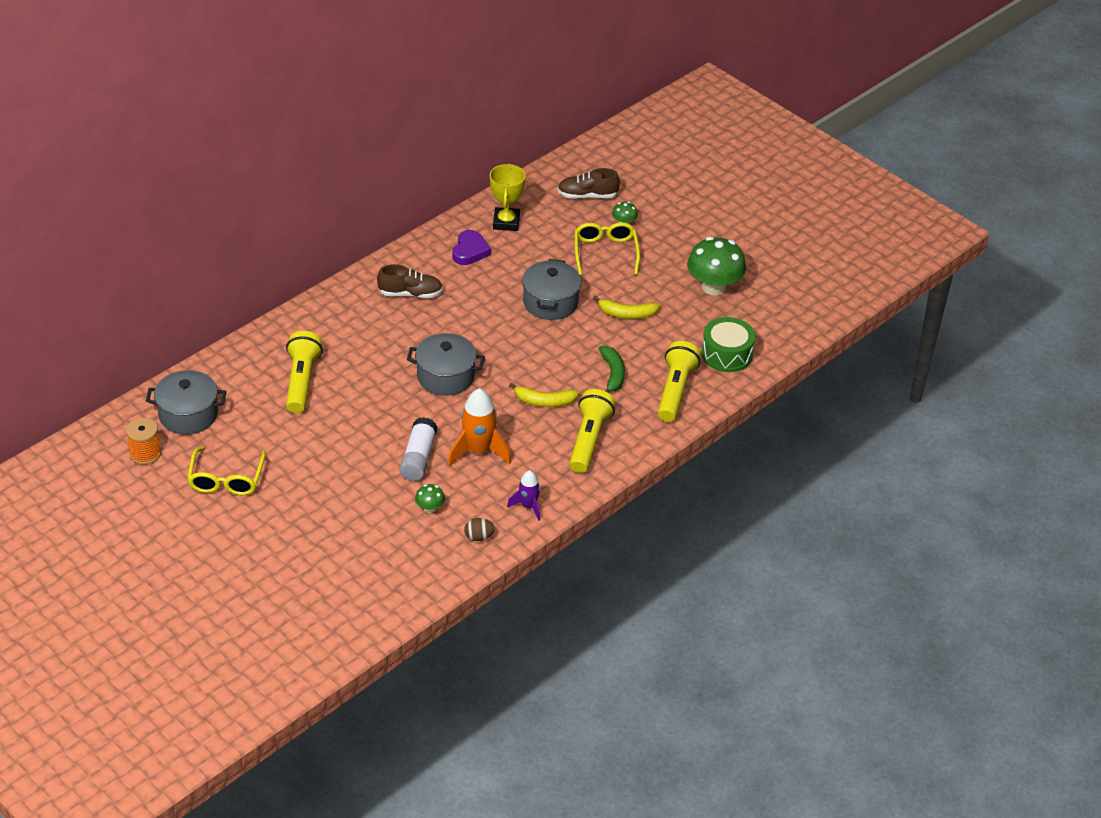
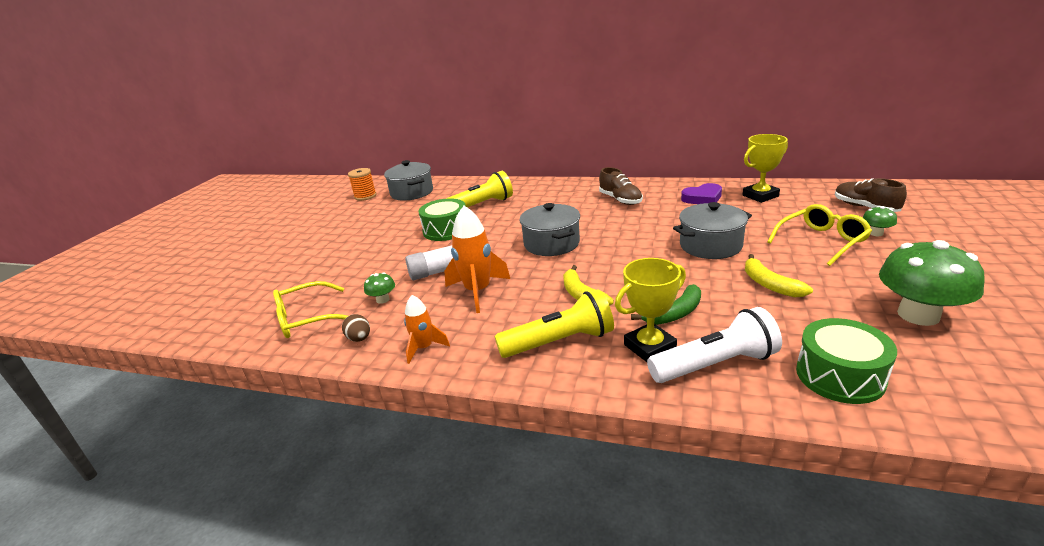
camera: 65 degrees right, 15 degrees down
yellow glasses [187,446,266,495] -> yellow glasses moved to [273,281,348,338]
purple rocket [507,470,540,521] -> orange rocket [404,295,450,364]
yellow flashlight [658,341,701,422] -> white flashlight [647,307,782,383]
none -> green drum [419,198,466,241]
none -> yellow trophy [615,258,686,362]

